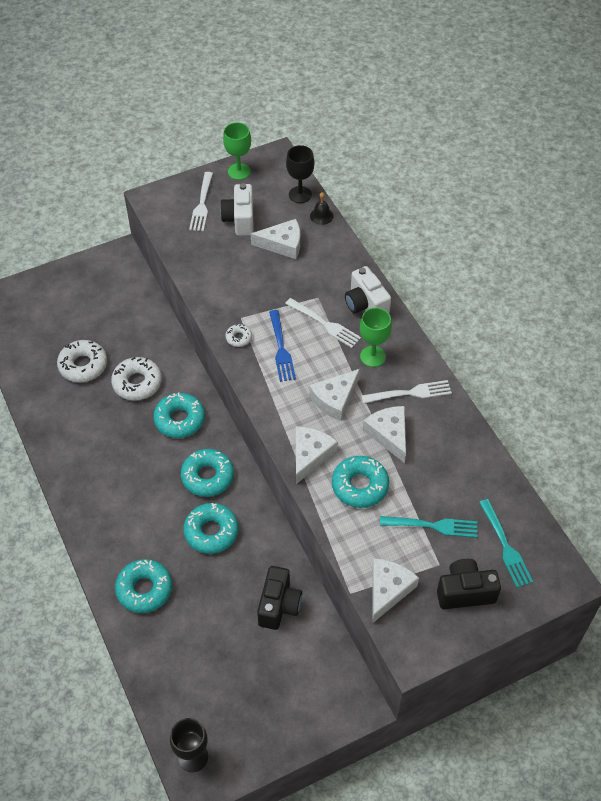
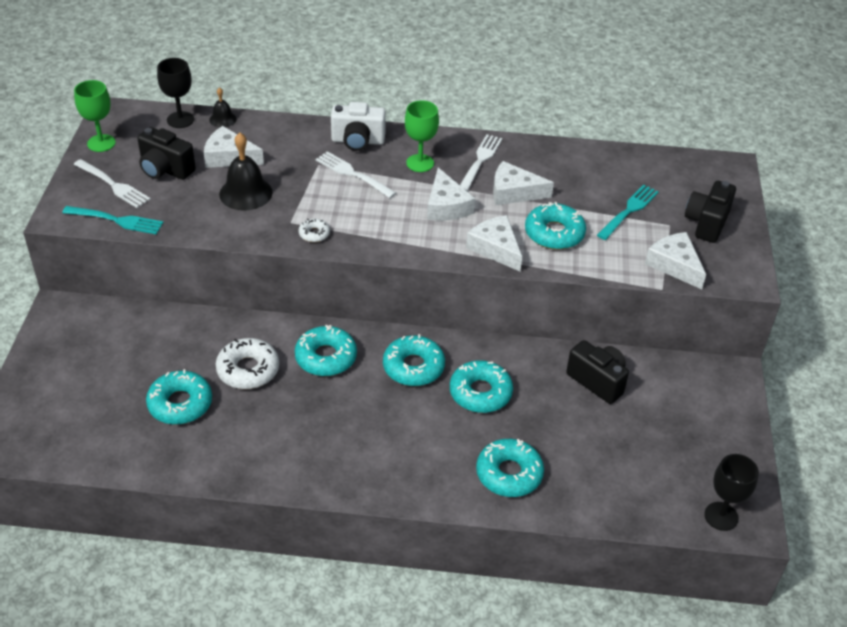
camera: 60 degrees left, 10 degrees down
white donut [57,340,107,382] -> turquoise donut [146,369,212,424]
white camera [220,183,254,236] -> black camera [137,127,196,180]
white cheese [251,219,300,259] -> white cheese turned 105 degrees counterclockwise [204,126,264,168]
blue fork [269,310,296,382] -> none
white fork [285,298,361,348] -> white fork turned 120 degrees counterclockwise [316,151,396,198]
turquoise fork [479,499,533,588] -> turquoise fork moved to [62,206,163,234]
none -> black bell [219,133,272,211]

